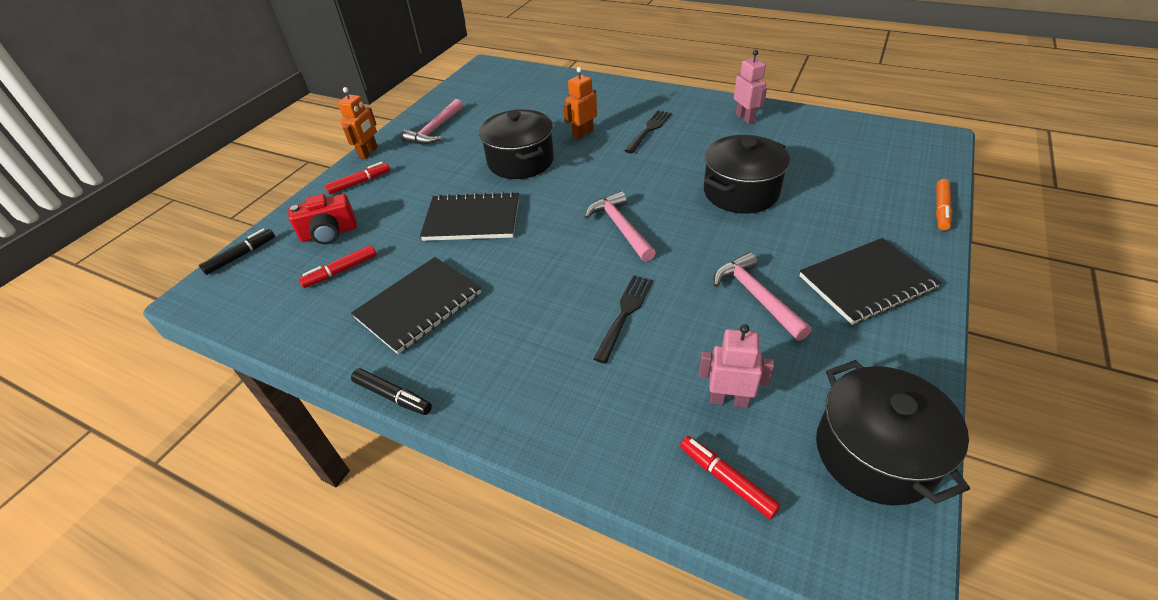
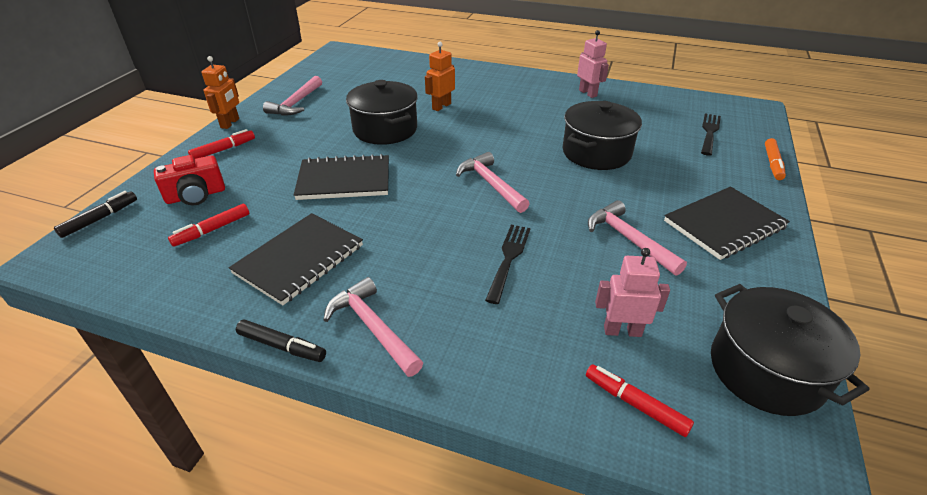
camera: 10 degrees left, 5 degrees down
black fork [624,110,672,154] -> black fork moved to [701,113,721,156]
none -> pink hammer [323,277,423,377]

